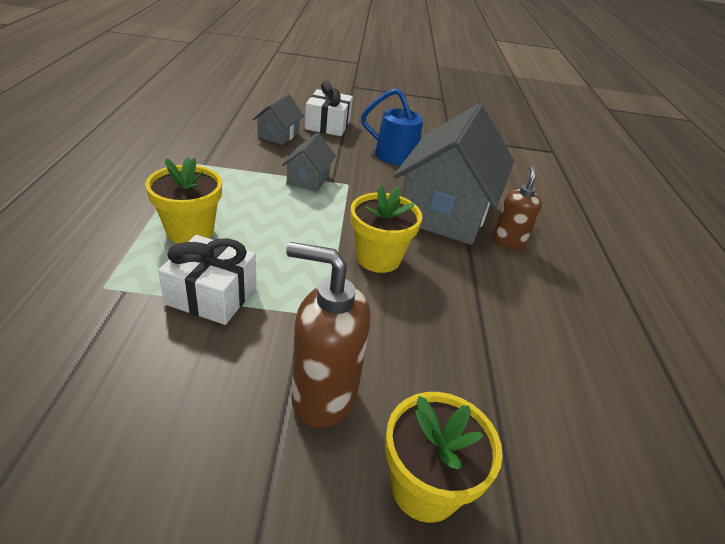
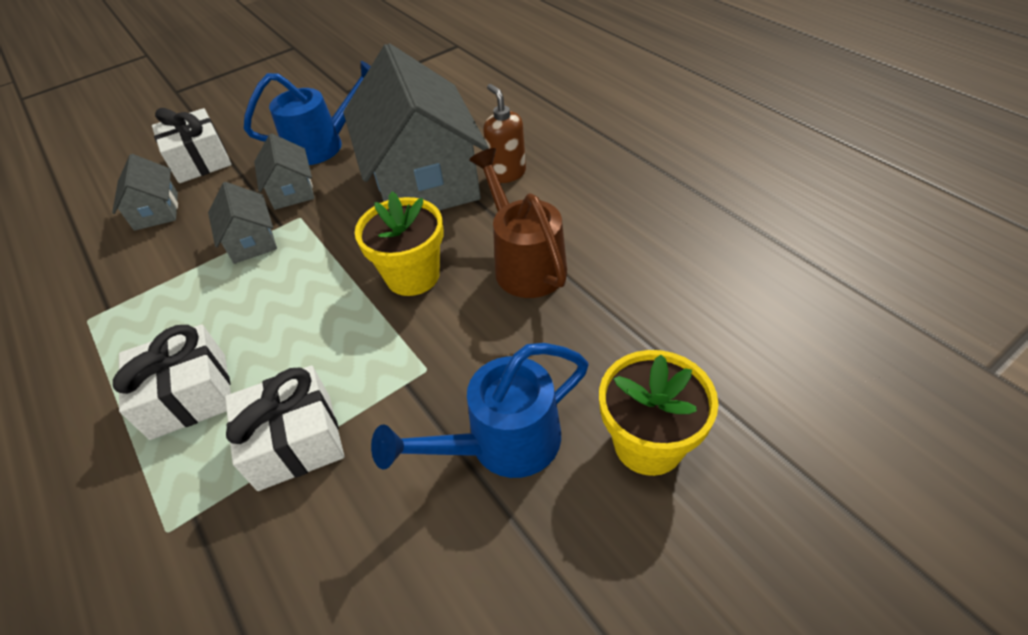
camera: 30 degrees left, 10 degrees up
yellow flower pot [145,157,222,243] -> white gift [113,324,231,440]
brown soap dispenser [286,242,371,428] -> blue watering can [371,343,588,478]
none -> grey house [254,133,314,210]
none -> brown watering can [469,148,567,298]

